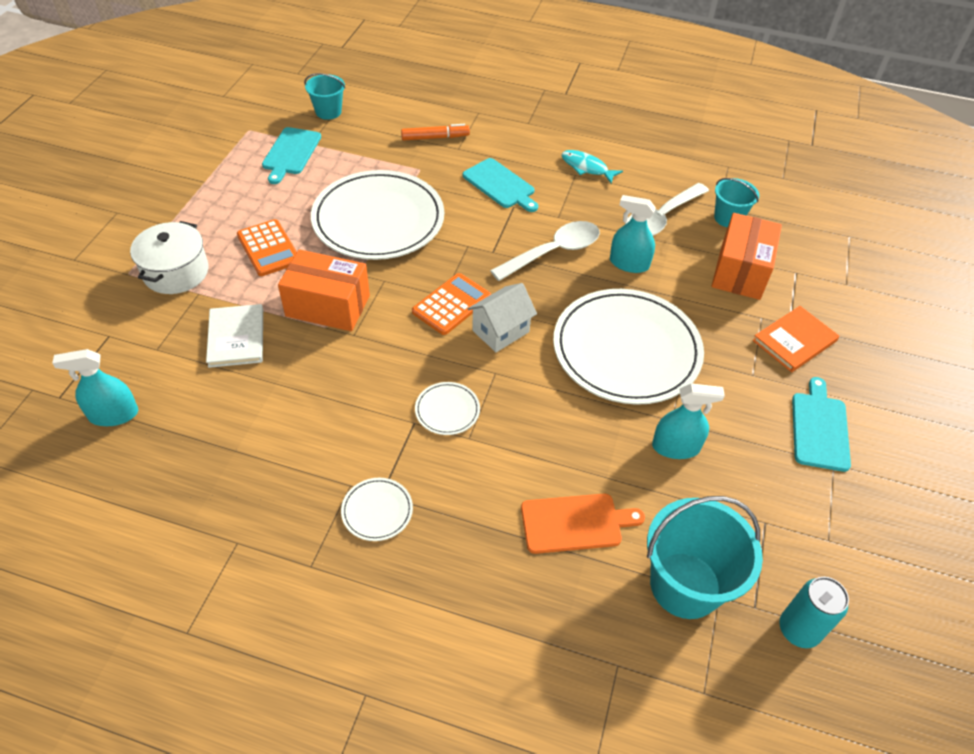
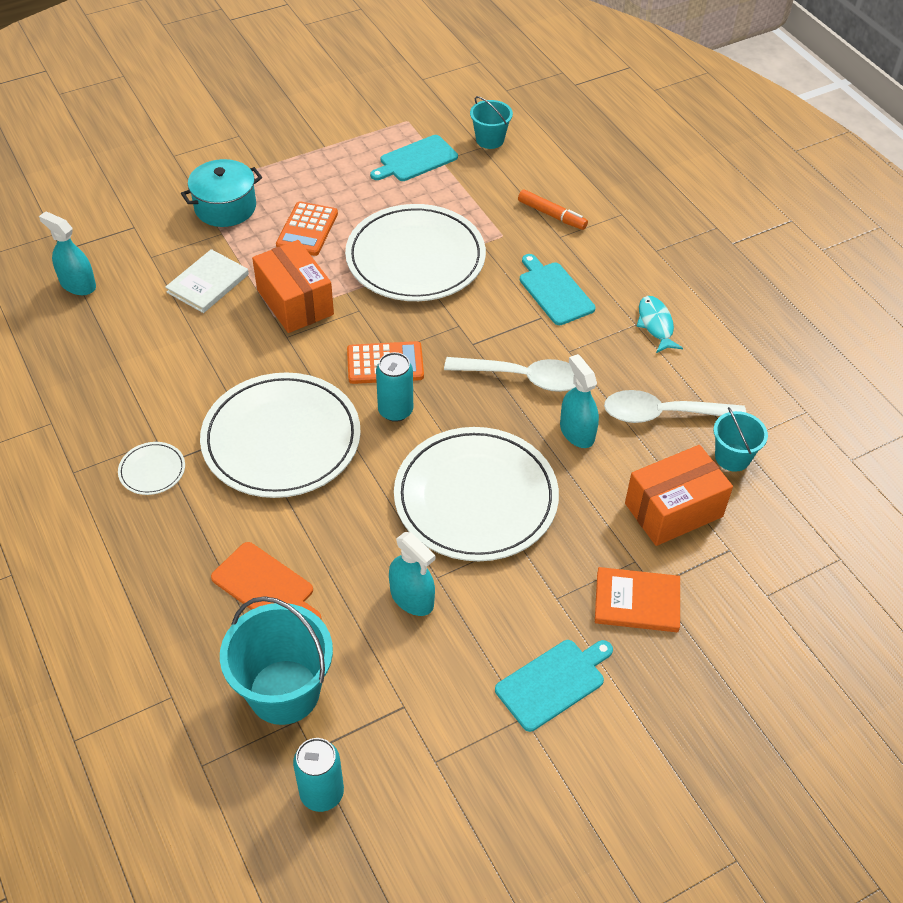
camera: 45 degrees right, 0 degrees up
white pot [130,221,209,294] -> turquoise pot [181,159,262,227]
white plate [415,382,480,435] -> white plate [200,372,361,498], size x2.45
turquoise cutting board [463,158,538,212] -> turquoise cutting board turned 150 degrees clockwise [520,254,596,325]
white house [467,283,537,352] -> turquoise can [376,352,413,422]

